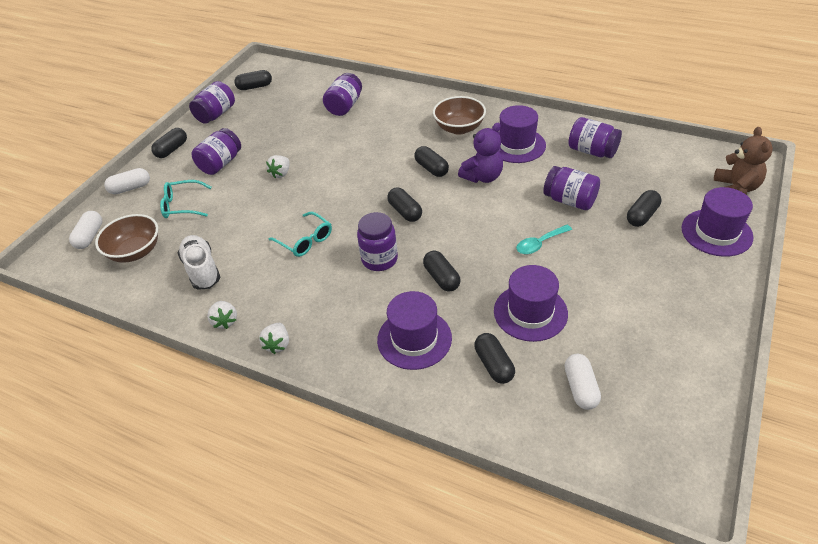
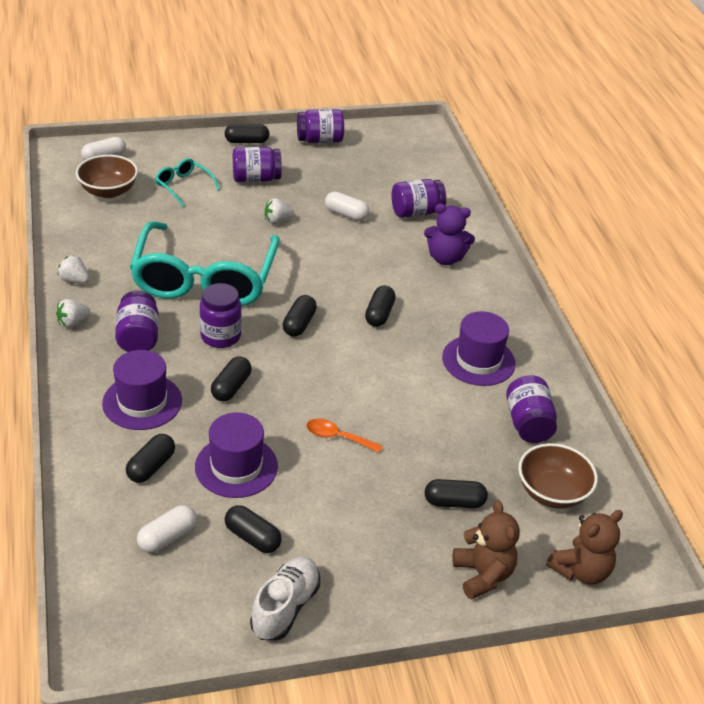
camera: 45 degrees right, 5 degrees down
white capsule [104,168,150,194] -> white capsule moved to [325,191,369,221]
white shoe [178,235,220,290] -> white shoe moved to [250,557,320,640]
white strawberry [207,301,237,329] -> white strawberry turned 90 degrees clockwise [58,255,89,284]
black capsule [234,70,272,90] -> black capsule moved to [225,505,282,553]
turquoise glasses [268,212,332,257] -> turquoise glasses [130,221,280,306], size x2.39
brown bowl [433,96,486,135] -> brown bowl moved to [518,443,598,509]
purple teddy bear [458,123,503,183] -> purple teddy bear moved to [424,204,475,265]
turquoise spoon [516,225,572,254] -> orange spoon [306,419,383,453]
purple jar [543,166,600,210] -> purple jar moved to [115,291,159,352]
purple hat [682,187,754,257] -> brown teddy bear [452,500,520,600]

